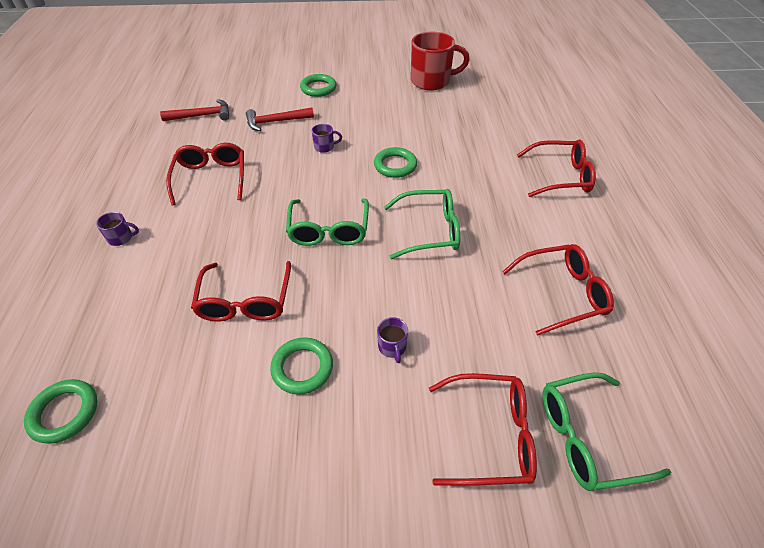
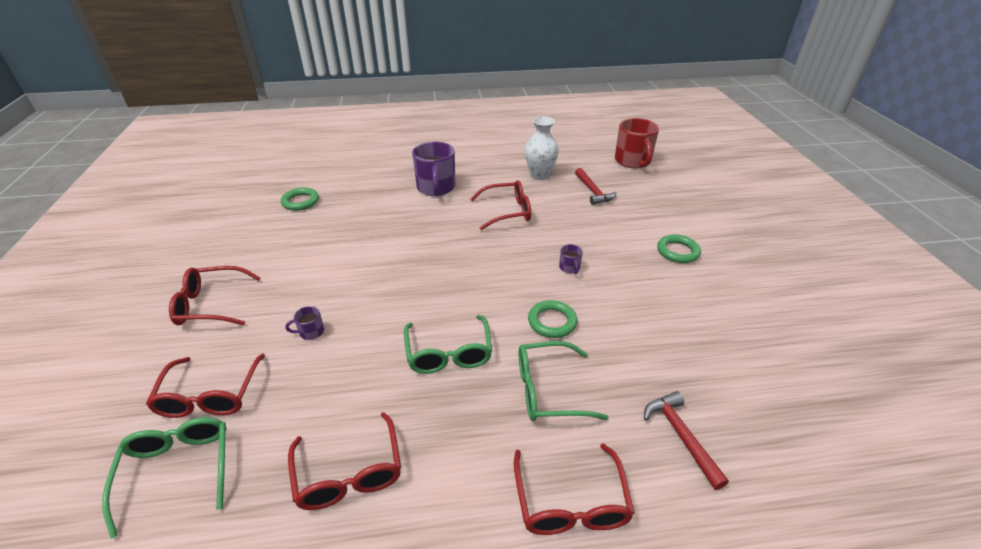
camera: 85 degrees right, 10 degrees down
purple mug [96,212,139,246] -> purple mug [412,142,455,196], size x2.30
red glasses [191,261,291,322] -> red glasses moved to [169,266,261,325]
red hammer [246,108,314,131] -> red hammer moved to [644,391,729,490]
green ring [270,337,333,395] -> none
green glasses [286,198,369,246] -> green glasses moved to [519,341,609,421]
red mug [411,32,470,90] -> red mug moved to [615,118,659,168]
none -> white vase [525,116,559,180]

